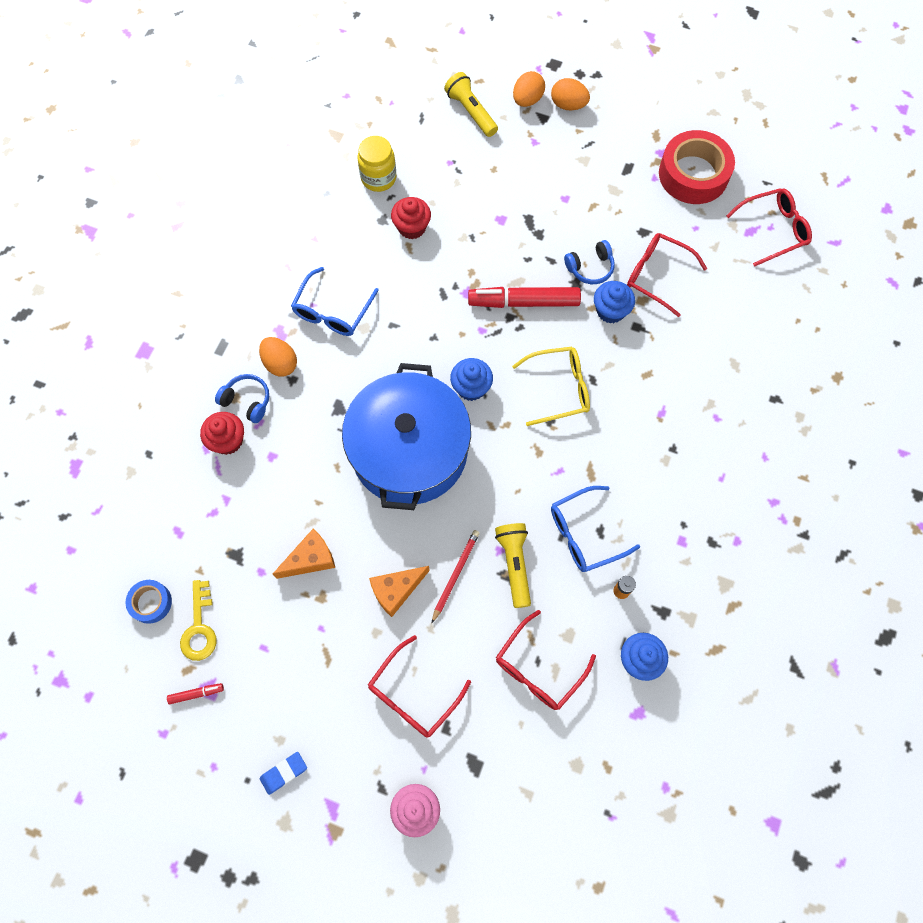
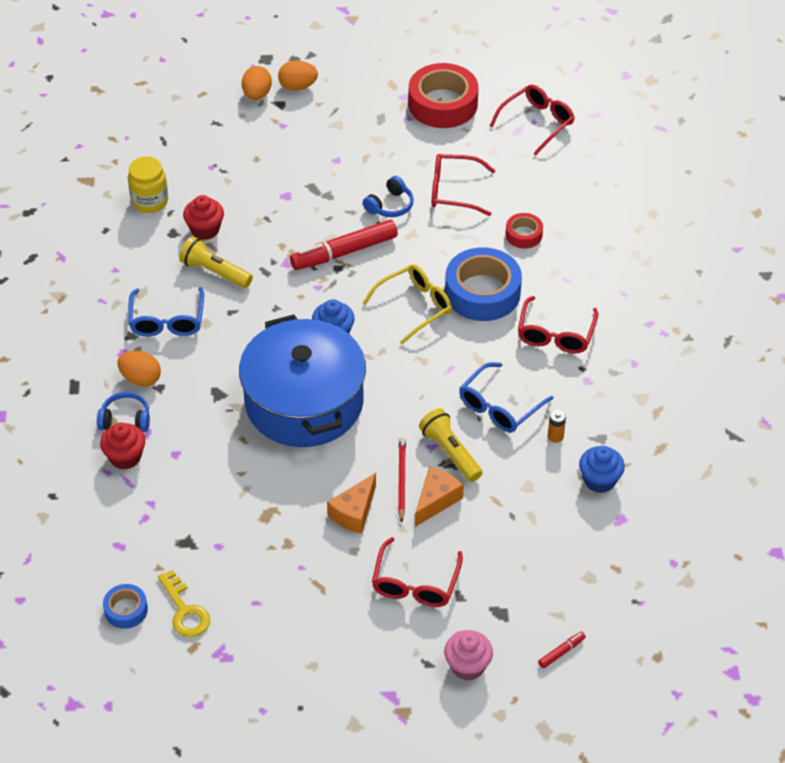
camera: 25 degrees left, 20 degrees down
red marker [167,683,224,704] -> red marker moved to [538,632,586,668]
blue eraser [260,752,307,795] -> none
orange cheese [273,529,335,579] -> orange cheese moved to [415,466,464,527]
yellow flashlight [444,72,498,137] -> yellow flashlight moved to [179,236,253,288]
red glasses [496,610,596,710] -> red glasses moved to [518,296,598,354]
blue cupcake [594,281,635,323] -> none
none -> blue tape [445,247,522,321]
none -> red tape [506,213,543,248]

